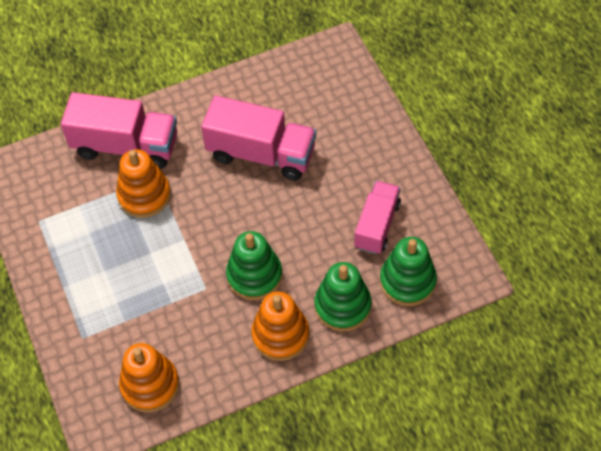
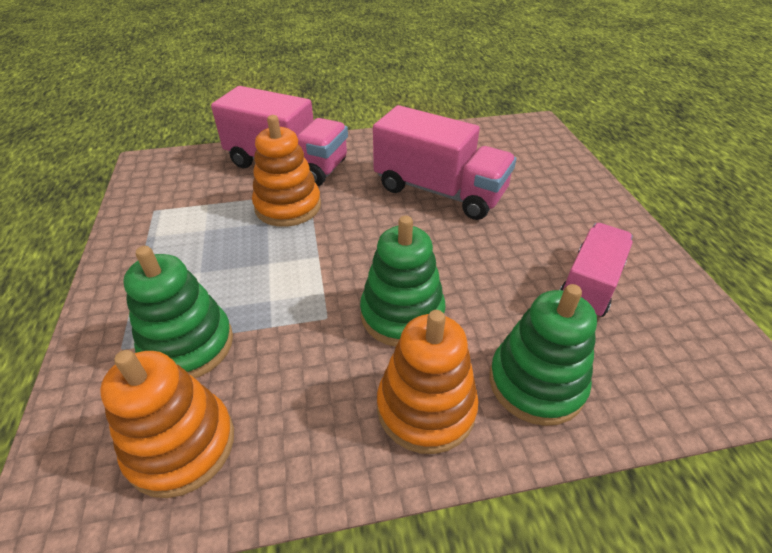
camera: 10 degrees right, 15 degrees down
green stacking toy [380,237,437,306] -> green stacking toy moved to [123,246,233,378]

